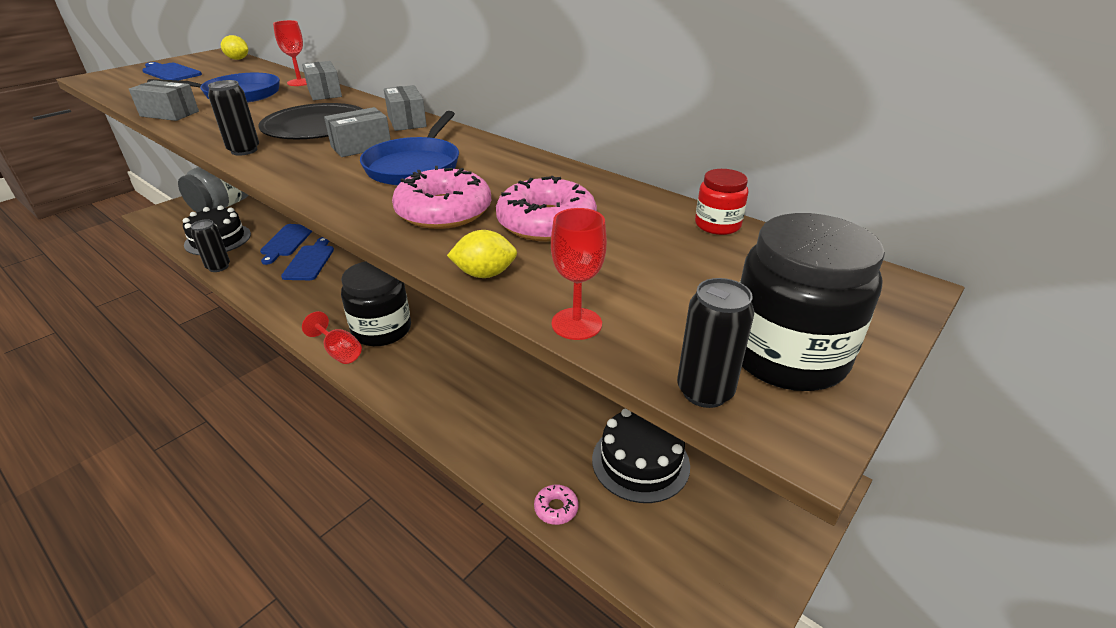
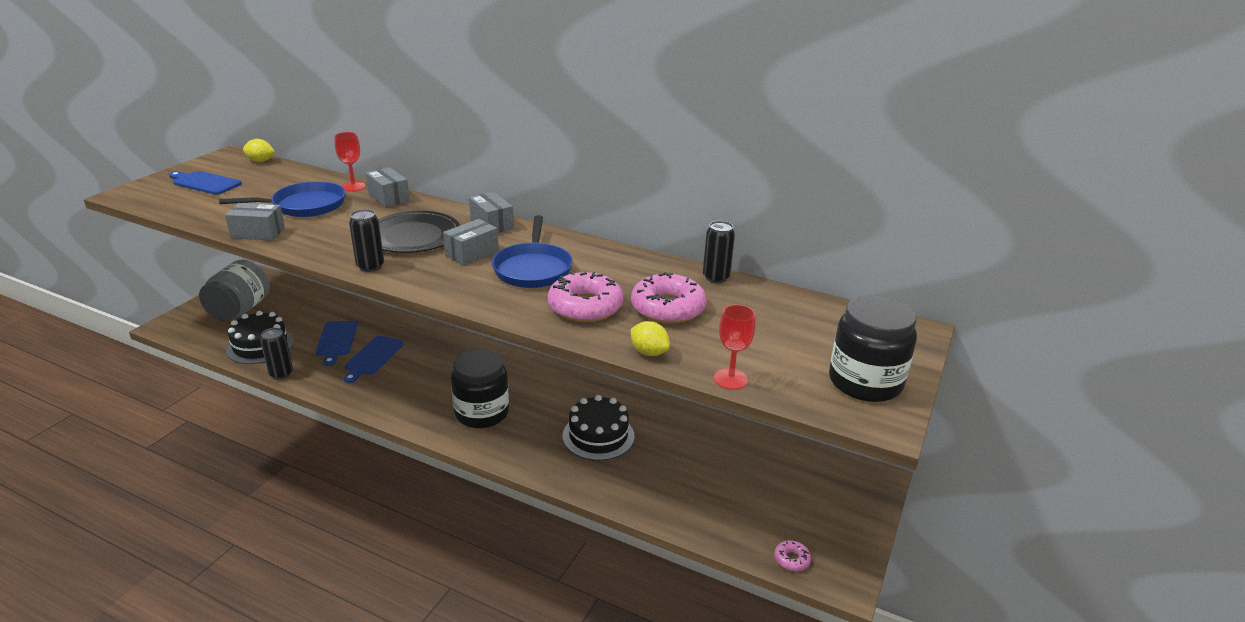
camera: 15 degrees left, 5 degrees down
blue cutting board [281,237,334,280] -> blue cutting board turned 150 degrees counterclockwise [344,336,403,383]
red goblet [302,311,362,364] -> none
yellow lemon [447,230,517,278] -> yellow lemon turned 60 degrees clockwise [631,321,670,356]
pink donut [534,485,578,525] -> pink donut moved to [774,540,811,571]
black cake [592,408,690,503] -> black cake moved to [562,395,635,461]
black can [677,278,754,408] -> black can moved to [703,221,735,283]
red jar [695,169,748,235] -> none

